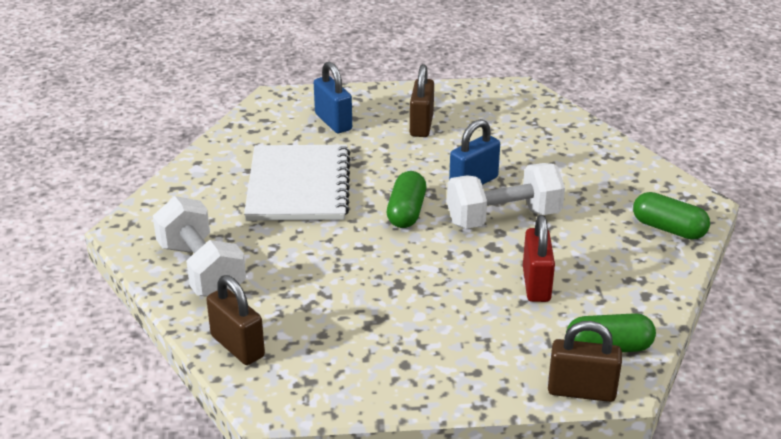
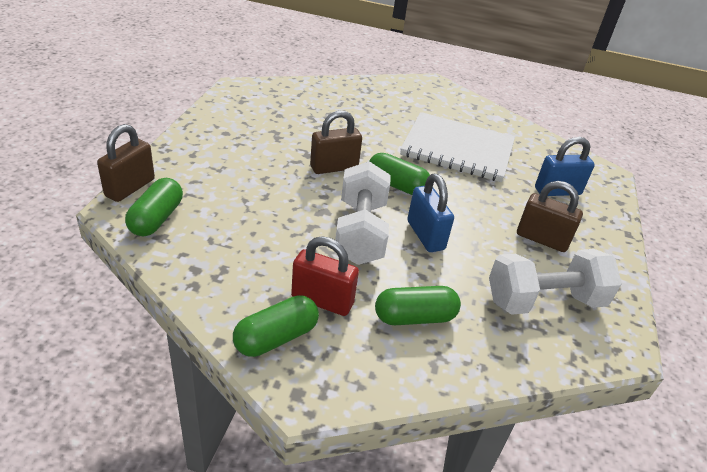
camera: 105 degrees right, 5 degrees up
white dumbbell [153,196,246,297] -> white dumbbell moved to [489,249,622,315]
brown padlock [206,275,265,365] -> brown padlock moved to [310,110,362,174]
red padlock [523,215,555,302] -> red padlock moved to [291,236,359,316]
none -> green capsule [375,286,461,325]

